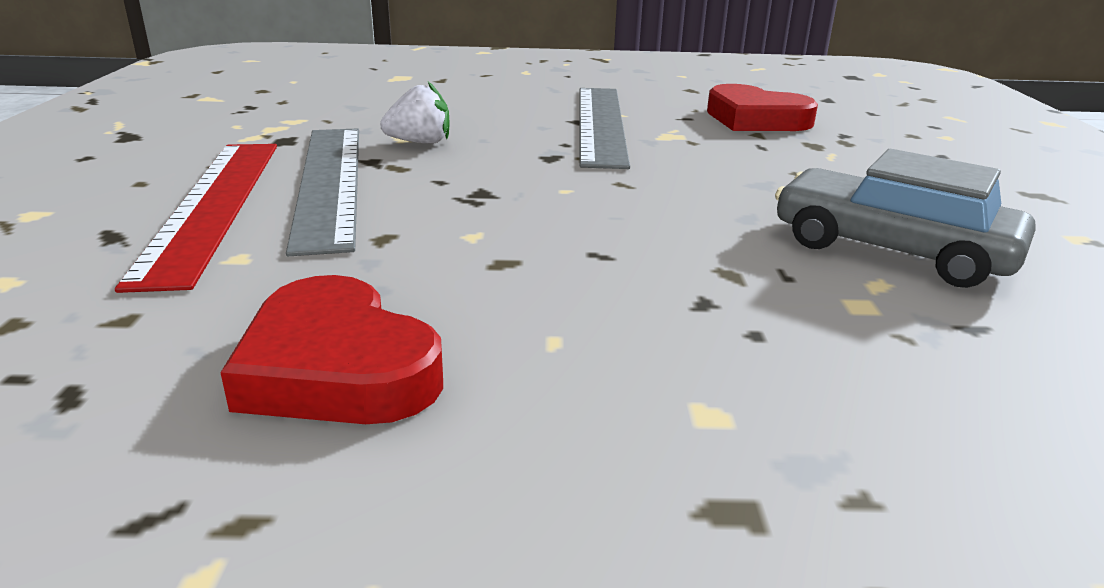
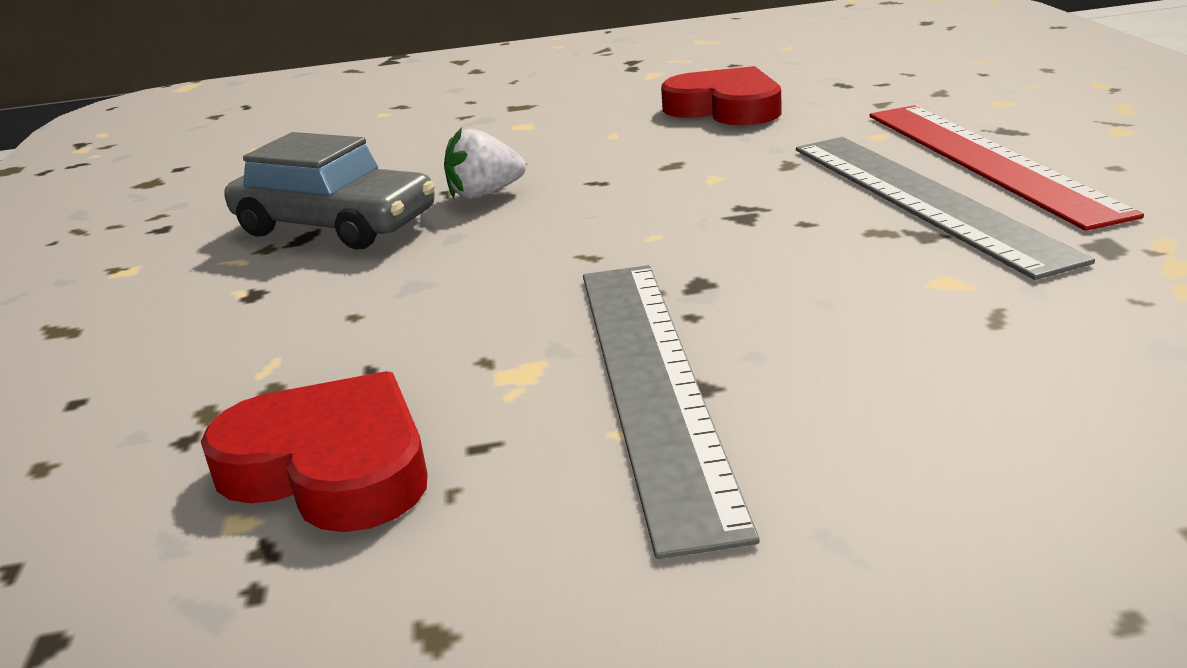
camera: 175 degrees right, 0 degrees up
white strawberry [380,82,450,144] -> white strawberry moved to [444,127,526,200]

